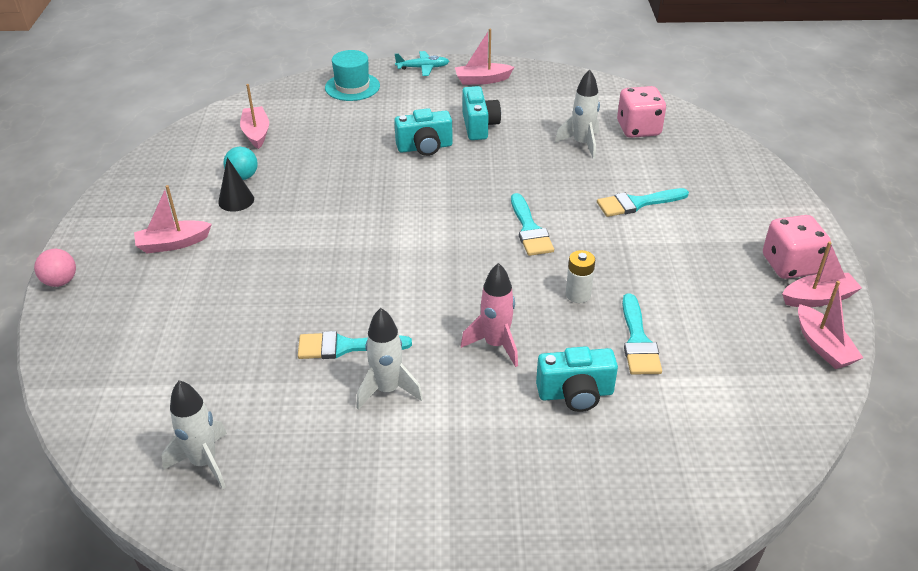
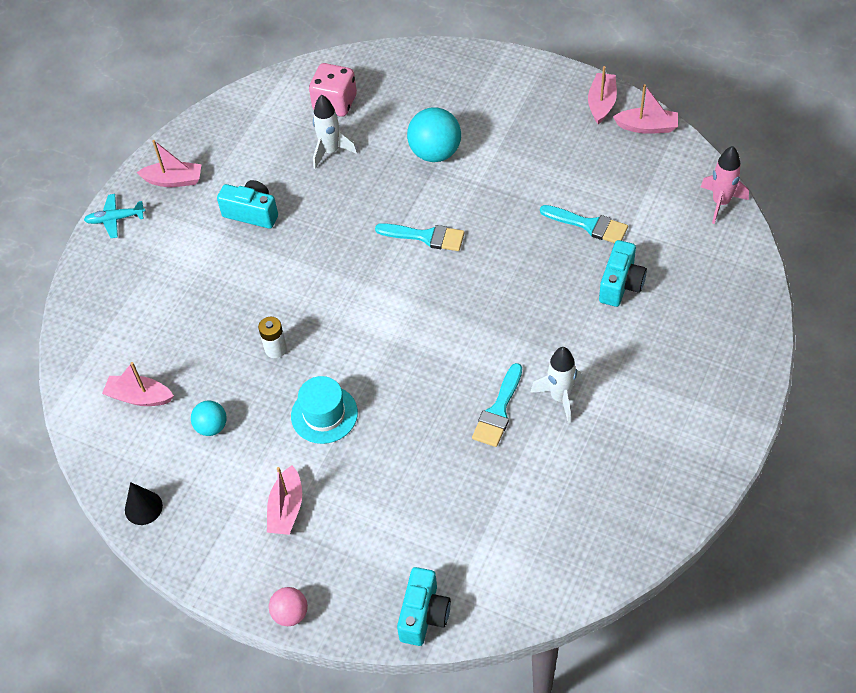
camera: 60 degrees left, 15 degrees up
white rocket [162,380,227,489] -> none
black cone [218,157,254,212] -> black cone moved to [125,482,163,525]
turquoise hat [325,50,380,101] -> turquoise hat moved to [291,376,358,444]
turquoise camera [394,108,453,156] -> turquoise camera moved to [397,567,451,646]
turquoise plane [395,51,449,76] -> turquoise plane turned 120 degrees counterclockwise [84,194,145,238]
pink boat [455,29,514,85] -> pink boat turned 105 degrees counterclockwise [136,140,202,187]
pink rocket [461,263,518,367] -> pink rocket moved to [701,146,749,224]
white battery [566,250,595,303] -> white battery moved to [258,317,287,358]
turquoise brush [597,188,689,217] -> turquoise ball [407,107,461,162]
pink dice [763,215,831,279] -> none

